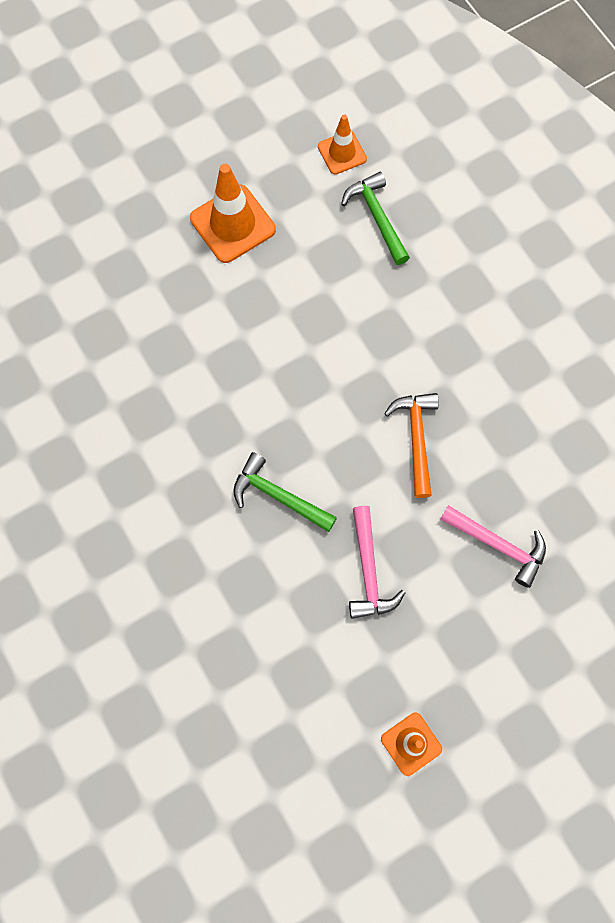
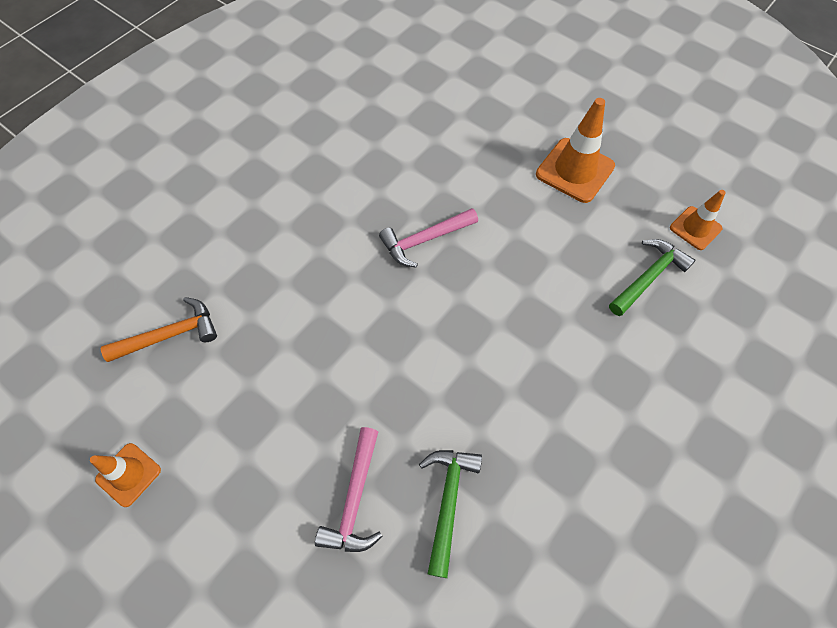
camera: 70 degrees right, 10 degrees down
green hammer [233,452,337,532] -> green hammer moved to [419,450,482,578]
pink hammer [349,506,405,619] -> pink hammer moved to [379,208,478,268]
orange hammer [384,393,439,498] -> orange hammer moved to [101,297,217,362]

